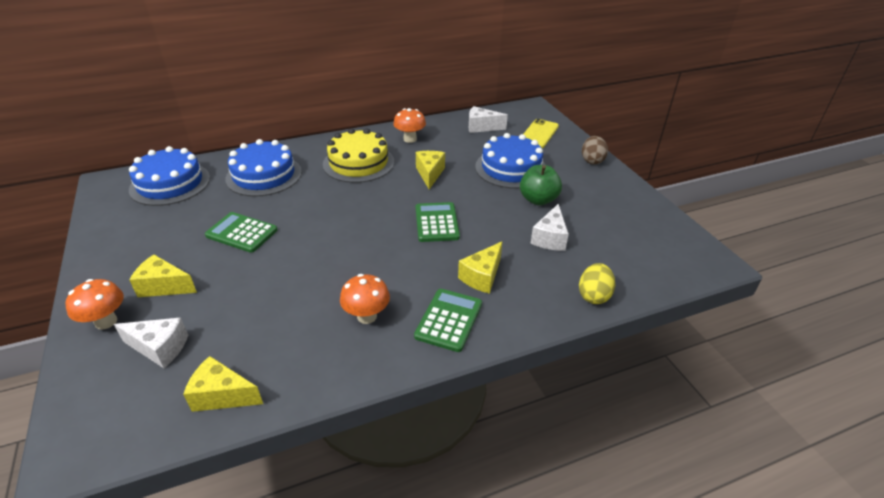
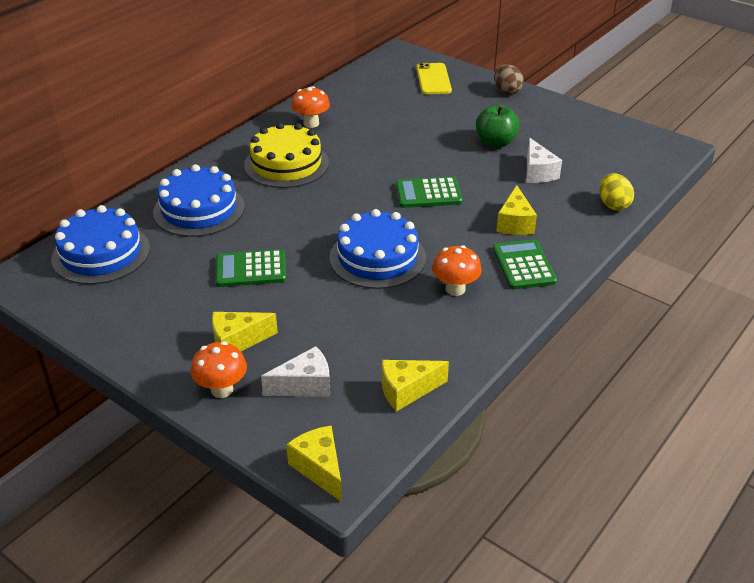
camera: 30 degrees left, 0 degrees up
yellow cheese [416,151,445,189] -> yellow cheese moved to [286,426,342,502]
green calculator [416,202,460,242] -> green calculator turned 60 degrees counterclockwise [396,177,462,208]
white cheese [469,106,508,133] -> none
blue cake [475,133,545,189] -> blue cake moved to [329,209,426,289]

